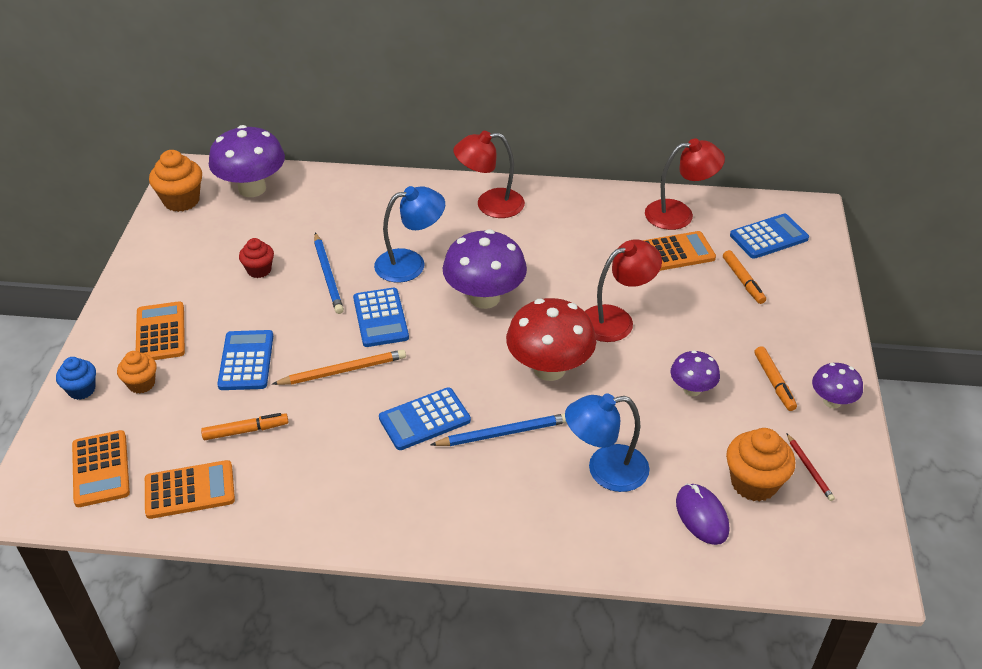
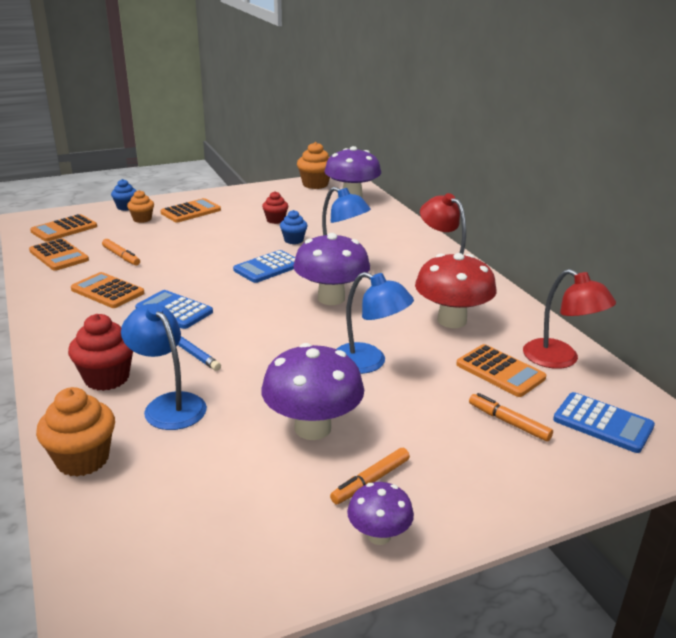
camera: 60 degrees right, 15 degrees down
blue calculator [217,330,273,390] -> none
orange pencil [272,349,406,385] -> none
blue pencil [314,233,344,314] -> blue cupcake [280,210,308,244]
red mushroom [506,298,596,381] -> red mushroom moved to [415,253,497,328]
red lamp [585,239,662,342] -> blue lamp [337,272,414,374]
purple mushroom [670,350,720,396] -> purple mushroom [261,343,364,440], size x1.84
purple mouse [676,484,729,545] -> none
orange marker [723,250,766,304] -> orange marker turned 90 degrees clockwise [469,393,553,441]
orange cupcake [726,428,795,502] -> orange cupcake moved to [36,387,115,477]
red pencil [786,433,835,501] -> none
none -> red cupcake [68,314,133,391]
none -> orange calculator [71,272,144,308]

